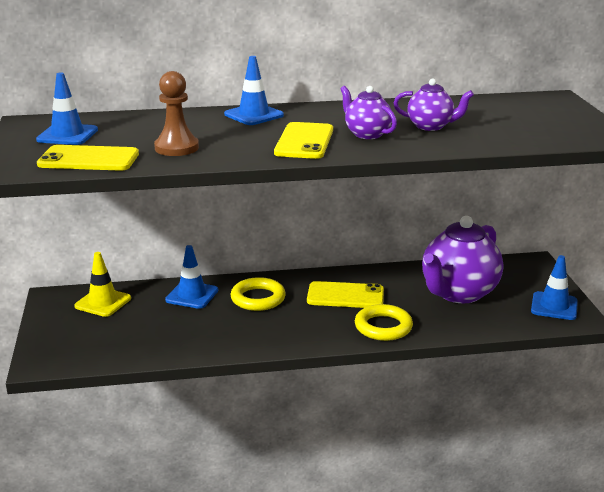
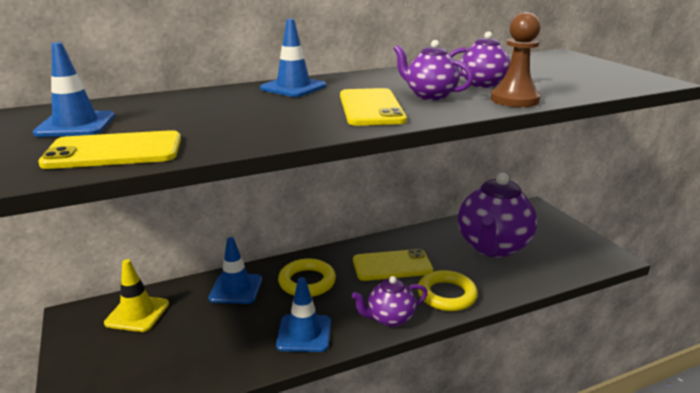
camera: 15 degrees left, 0 degrees up
brown pawn [154,71,199,156] -> brown pawn moved to [491,12,541,107]
blue traffic cone [531,255,578,320] -> blue traffic cone moved to [276,277,331,352]
none -> purple teapot [351,276,428,327]

